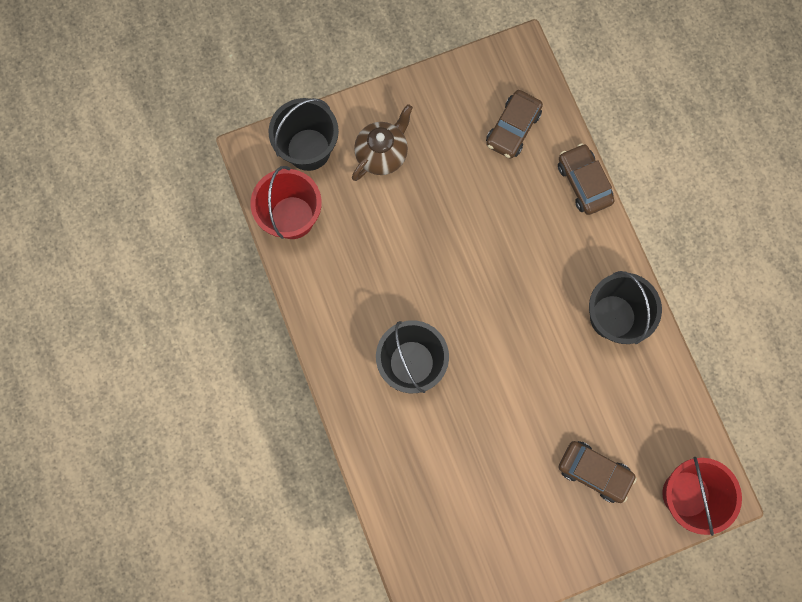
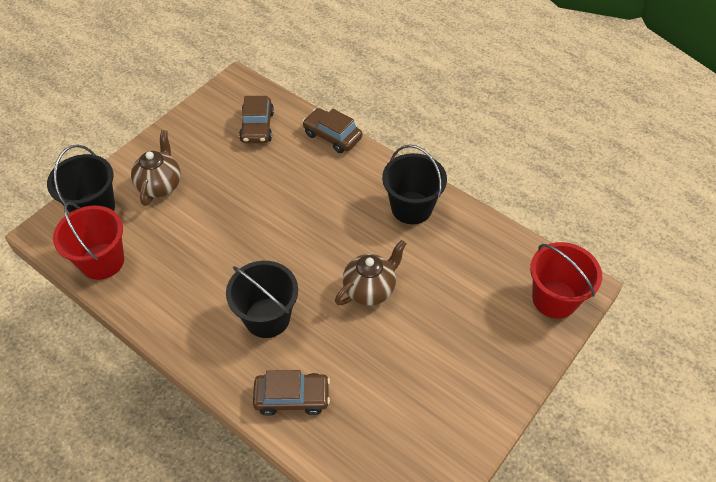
camera: 30 degrees left, 25 degrees down
brown car [559,441,637,503] -> brown car moved to [253,370,330,416]
none -> brown teapot [335,240,406,306]

